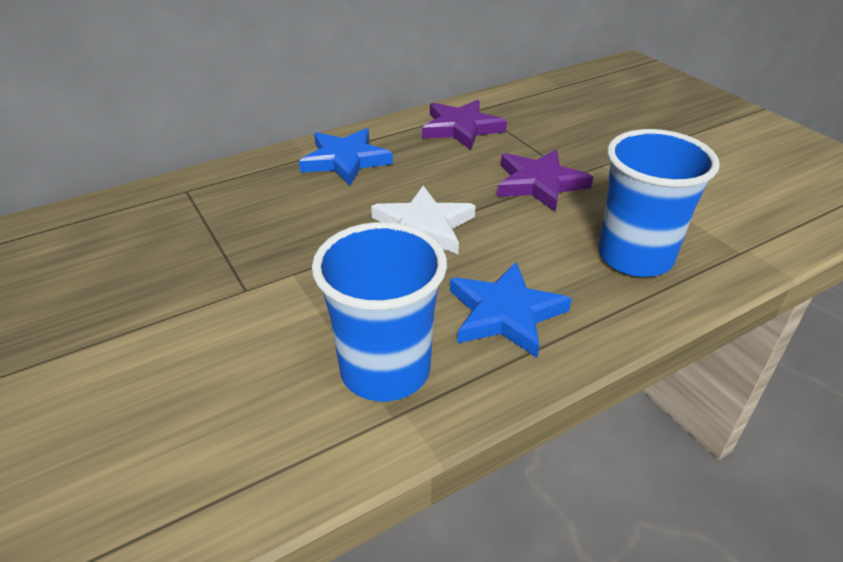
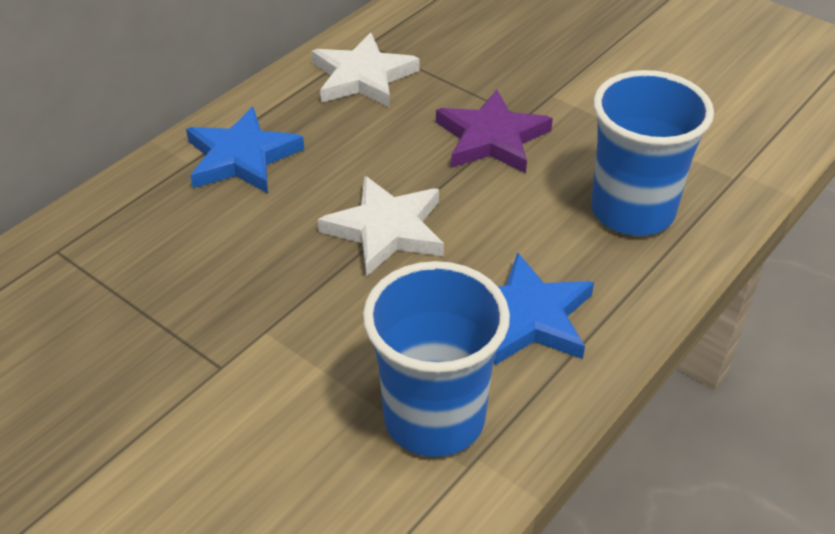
camera: 20 degrees left, 5 degrees up
purple star [422,100,507,150] -> white star [312,33,420,107]

